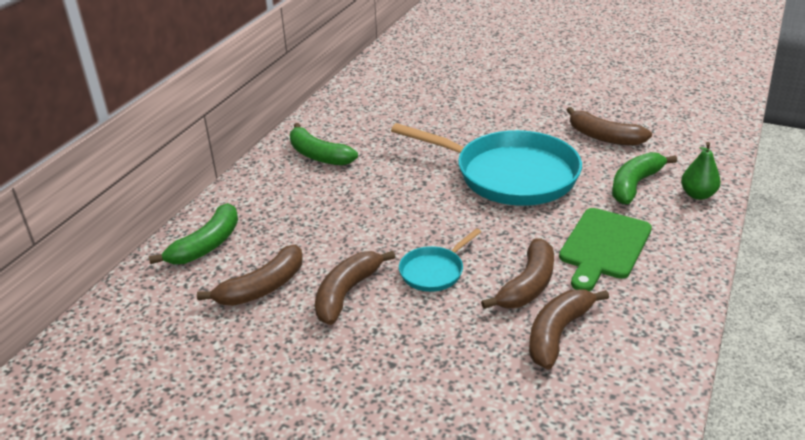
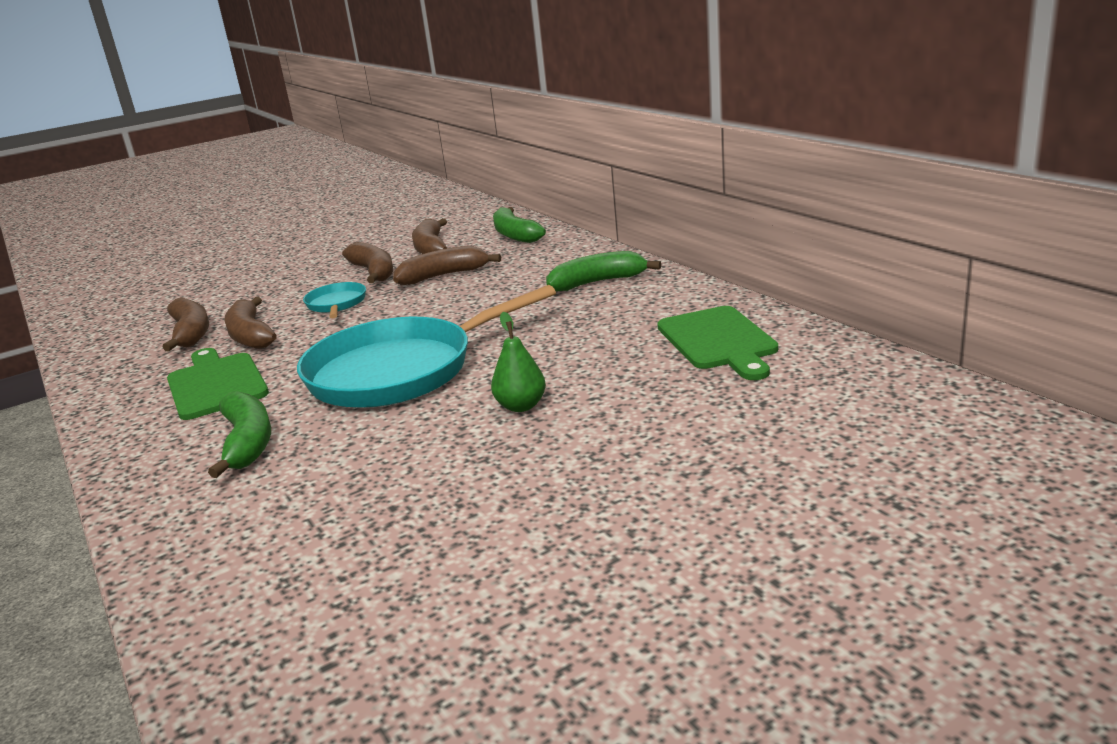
camera: 125 degrees right, 10 degrees down
brown banana [567,107,652,146] -> brown banana moved to [393,246,501,286]
green pear [681,142,720,200] -> green pear moved to [491,312,546,412]
none -> green cutting board [657,306,778,380]

